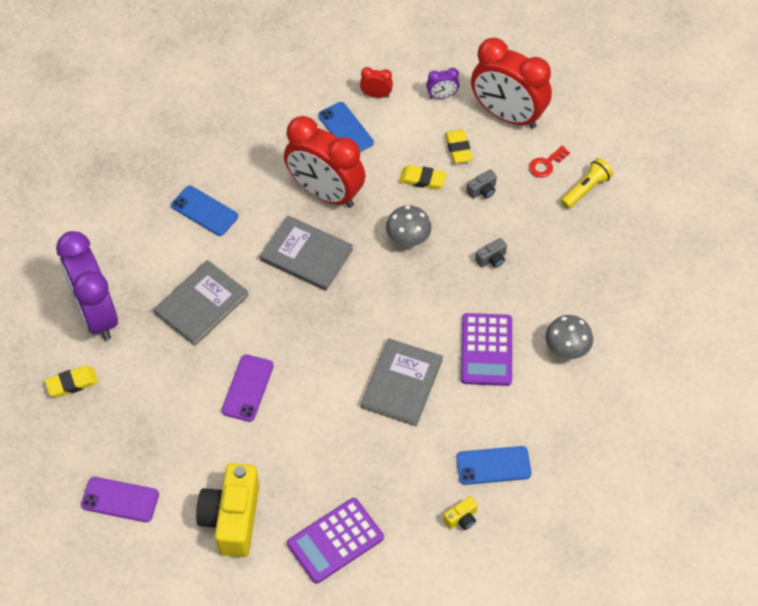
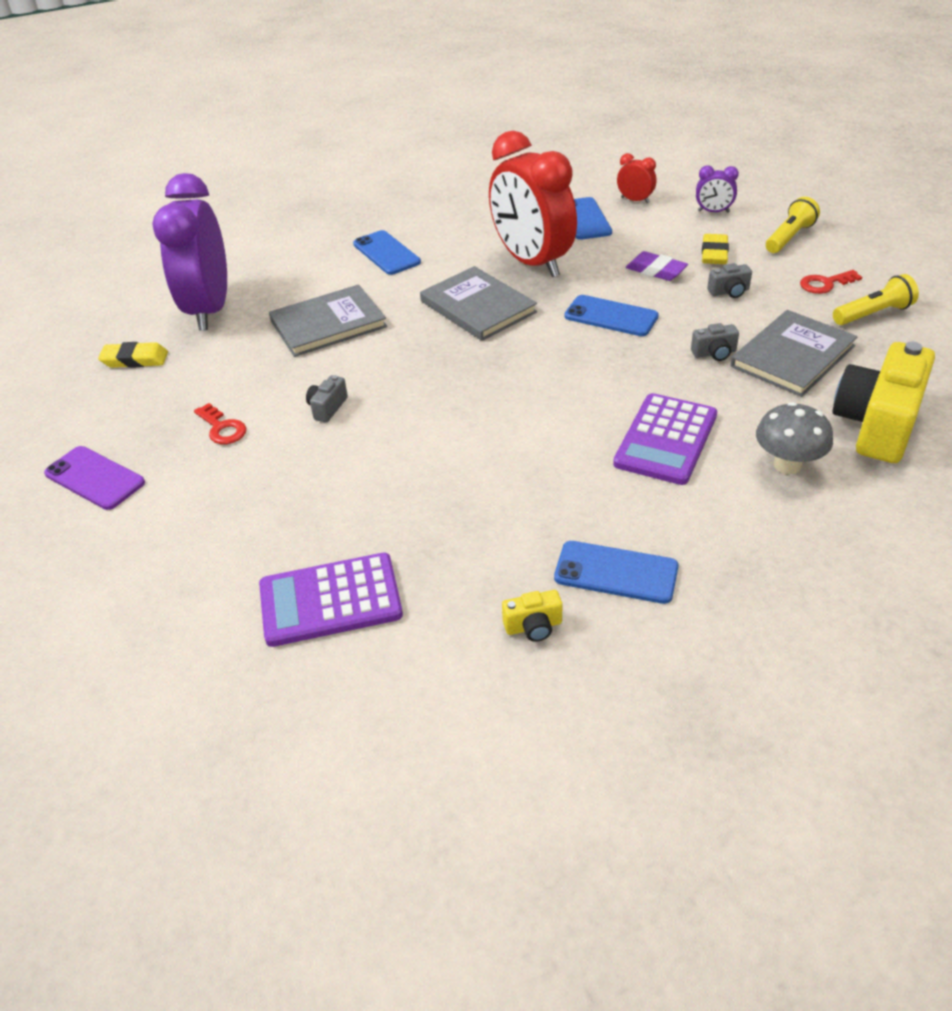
camera: 25 degrees right, 15 degrees down
yellow camera [196,463,260,557] -> yellow camera moved to [833,341,935,463]
purple phone [222,355,274,422] -> grey camera [306,375,348,423]
grey book [361,338,443,426] -> grey book moved to [730,310,858,397]
grey mushroom [386,205,432,247] -> blue phone [564,295,659,336]
yellow eraser [399,165,447,190] -> purple eraser [626,251,688,281]
red clock [471,38,552,129] -> yellow flashlight [766,197,820,253]
none -> red key [194,403,246,444]

